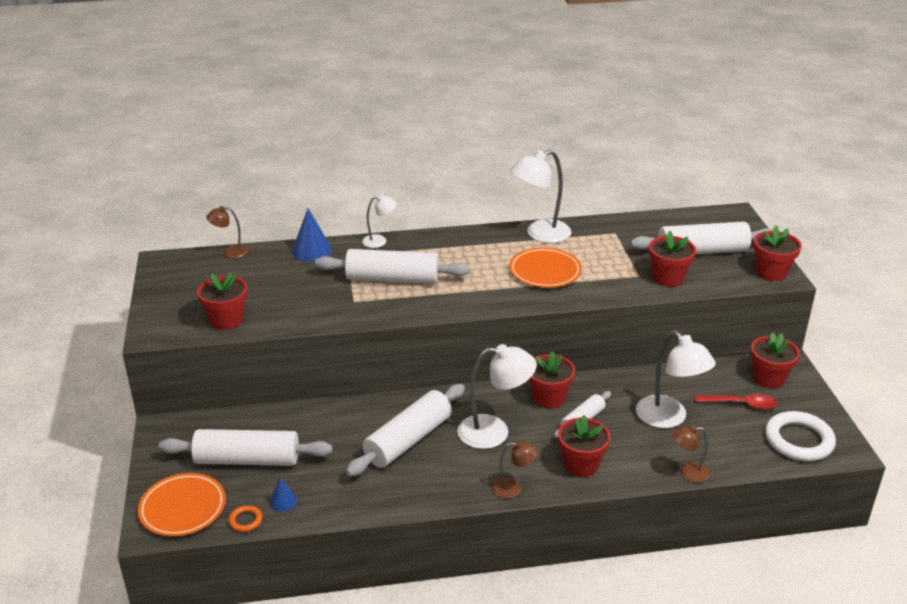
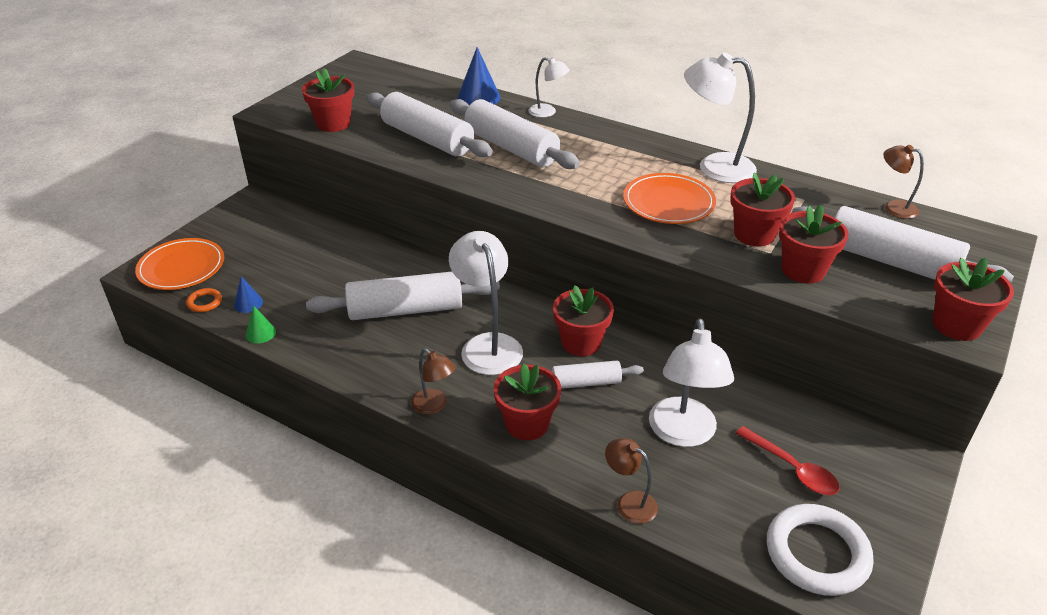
camera: 40 degrees right, 5 degrees up
white rolling pin [159,429,332,466] -> white rolling pin moved to [366,92,493,157]
brown lamp [206,206,249,258] -> brown lamp moved to [883,145,924,219]
white lamp [457,344,537,449] -> white lamp turned 150 degrees counterclockwise [449,231,523,375]
red flower pot [750,332,800,389] -> red flower pot moved to [730,172,795,246]
none -> green cone [246,305,276,343]

